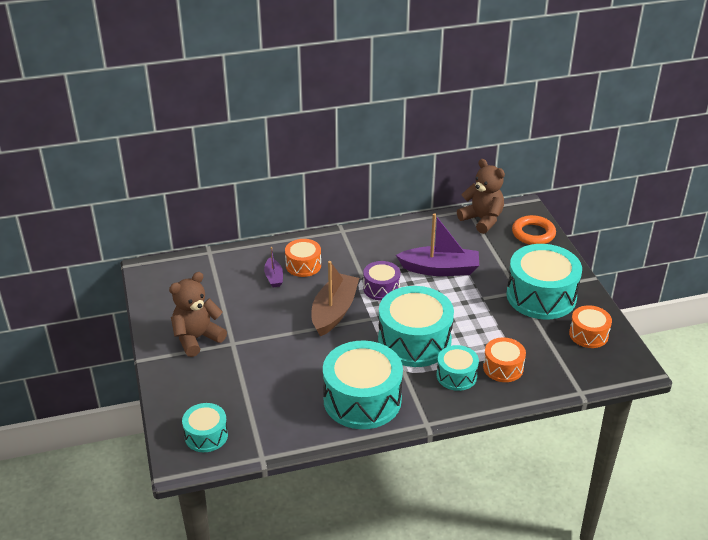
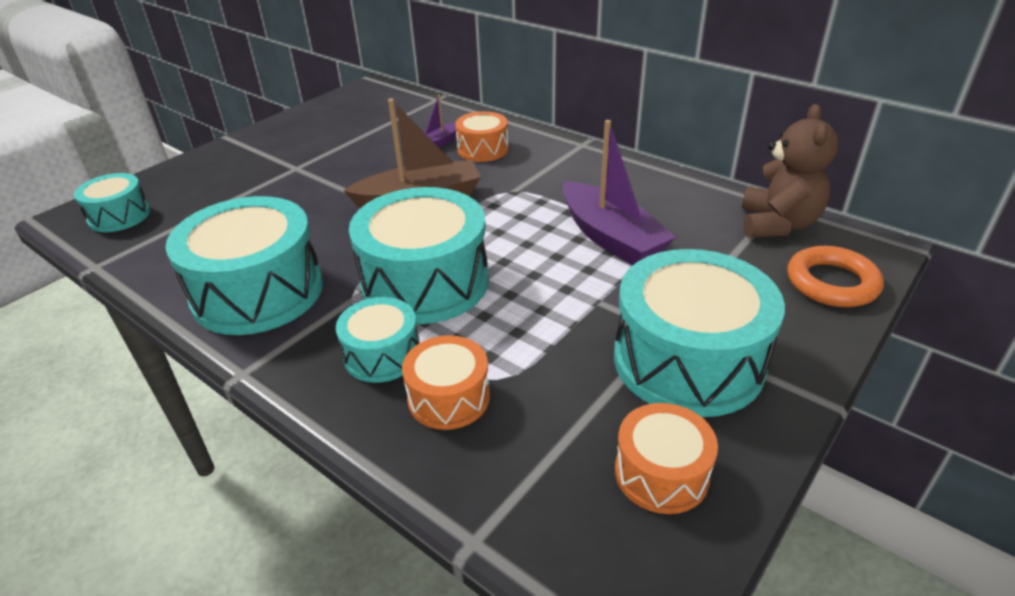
camera: 55 degrees right, 0 degrees up
brown teddy bear [169,272,227,357] -> none
purple drum [363,261,400,301] -> none

